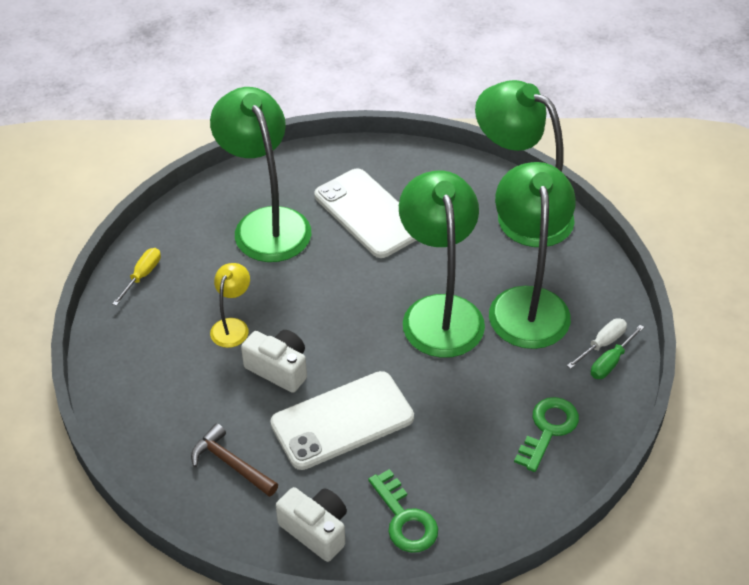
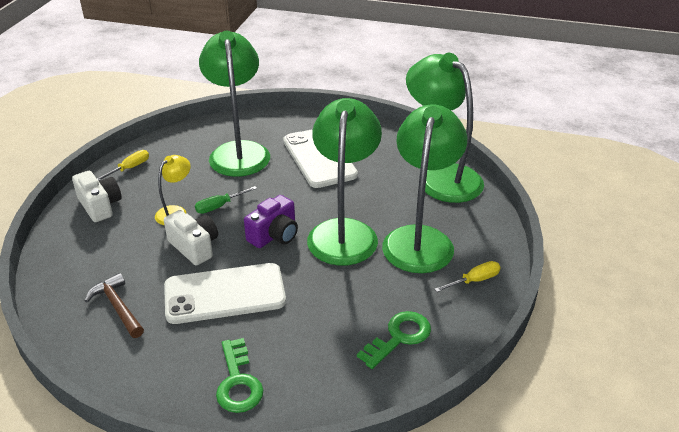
camera: 15 degrees right, 10 degrees down
white camera [276,487,347,562] -> white camera moved to [72,171,122,222]
white screwdriver [567,318,627,369] -> yellow screwdriver [435,261,501,292]
green screwdriver [591,325,644,379] -> green screwdriver moved to [195,186,257,214]
none -> purple camera [244,195,298,248]

